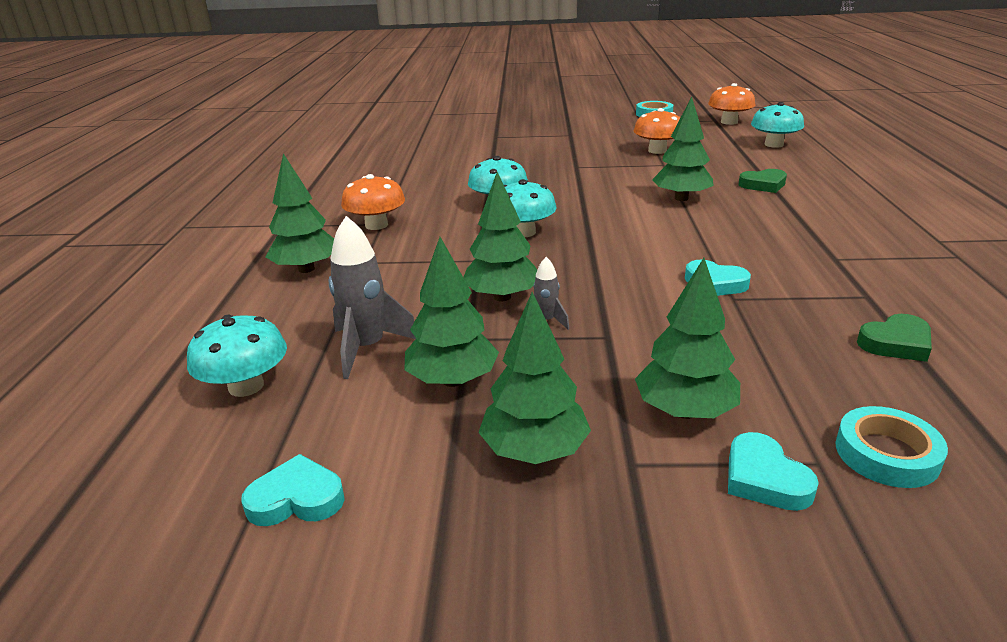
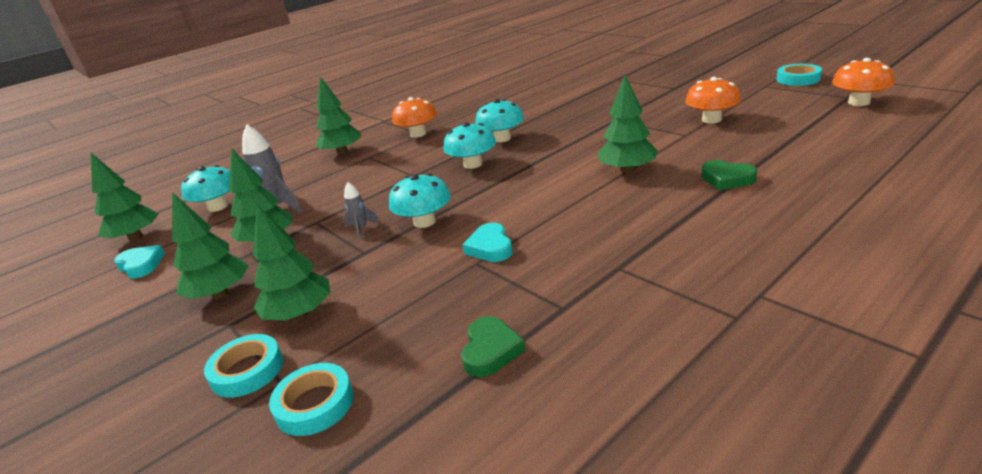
camera: 50 degrees right, 0 degrees up
green tree [463,172,537,301] -> green tree moved to [91,153,159,241]
turquoise heart [728,432,819,511] -> turquoise tape [204,334,283,398]
turquoise mushroom [751,102,804,148] -> turquoise mushroom moved to [389,173,451,228]
green heart [857,314,932,362] -> green heart turned 105 degrees counterclockwise [461,316,525,377]

